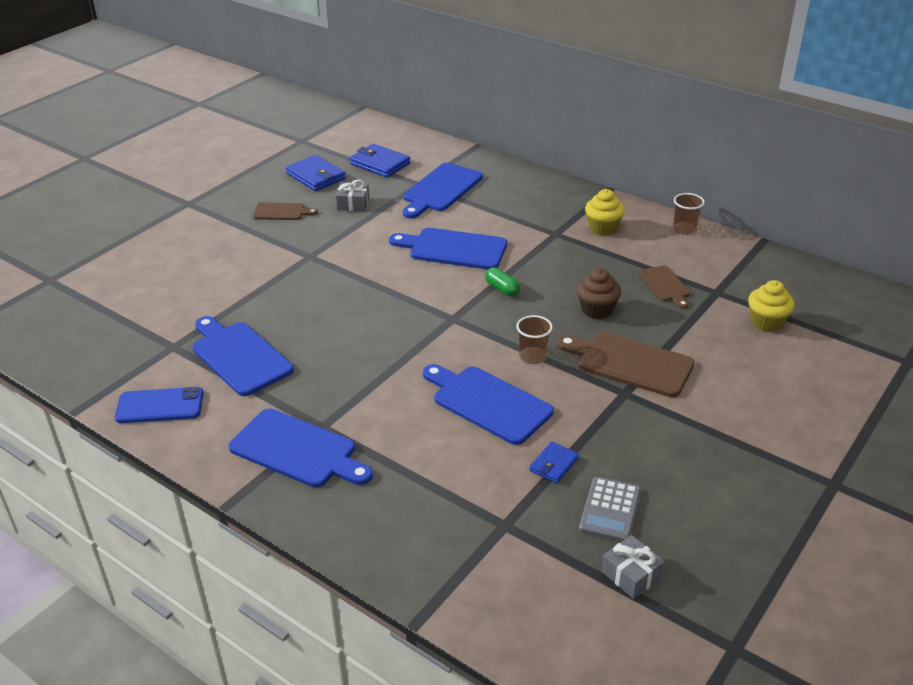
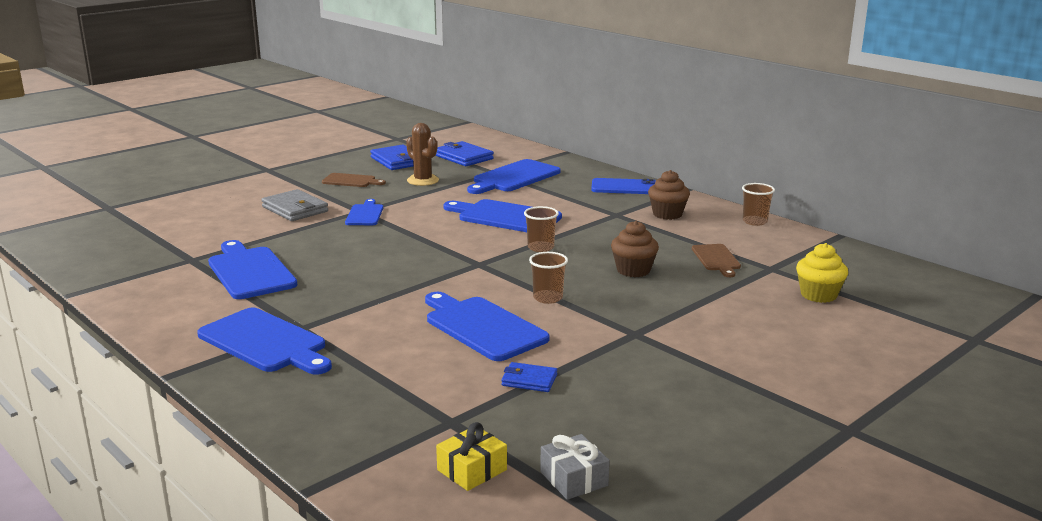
camera: 10 degrees right, 15 degrees down
blue phone [115,387,204,423] -> blue phone moved to [591,178,656,194]
grey gift [336,180,369,211] -> brown cactus [406,123,439,186]
green capsule [485,267,520,296] -> brown cup [524,206,559,252]
blue wallet [529,441,579,483] -> blue wallet turned 60 degrees clockwise [501,362,557,392]
brown cutting board [556,332,694,397] -> none
grey calculator [579,477,641,542] -> none
yellow cupcake [585,189,625,235] -> brown cupcake [648,170,690,220]
none -> grey wallet [261,189,328,221]
none -> blue cutting board [345,199,383,225]
none -> yellow gift [436,422,507,491]

